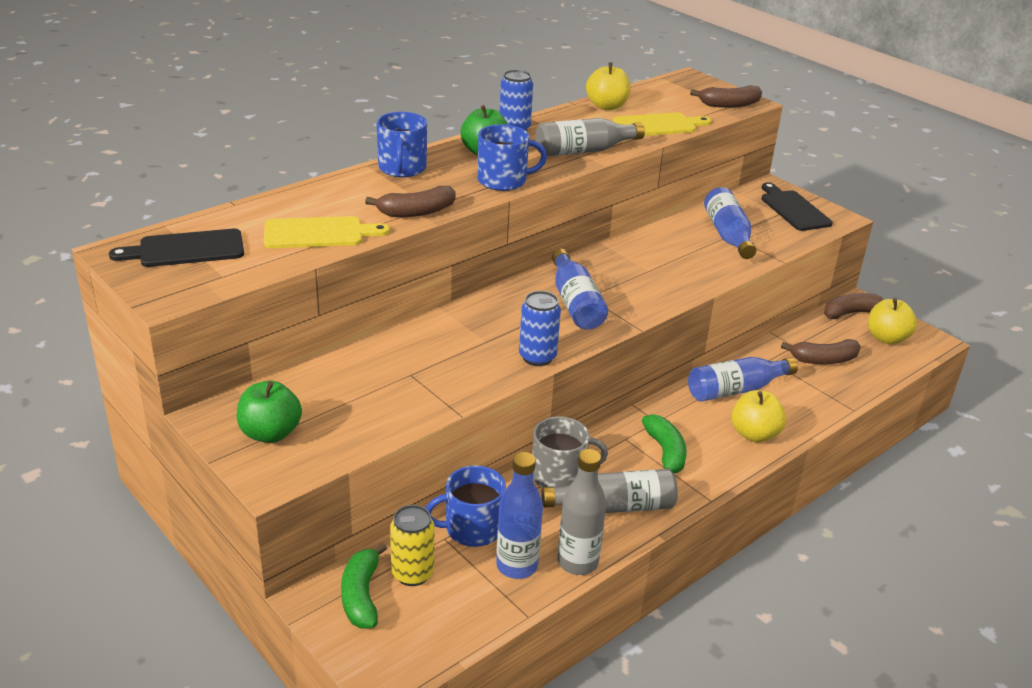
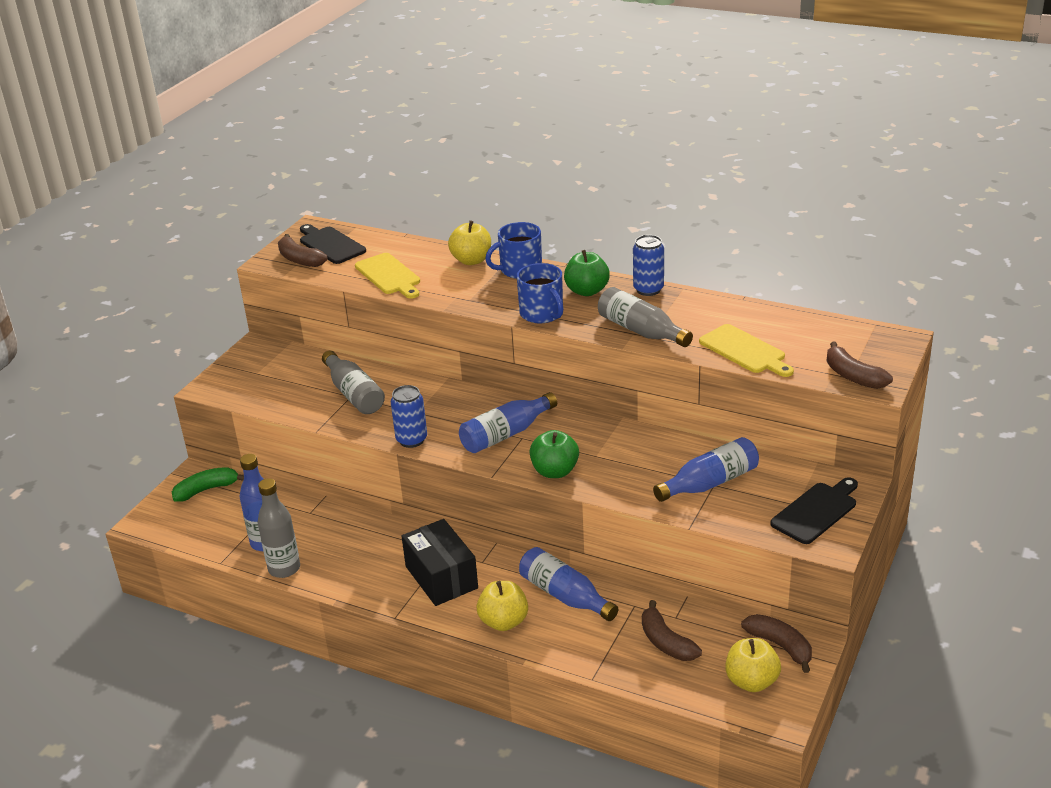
camera: 70 degrees right, 0 degrees up
green apple [237,381,302,443] -> green apple moved to [529,430,579,478]
brown banana [365,186,456,217] -> brown banana moved to [278,234,328,267]
yellow can [390,505,435,586] -> none
blue mug [425,465,506,547] -> none
grey mug [532,416,608,488] -> none
grey bottle [542,469,678,513] -> grey bottle moved to [322,351,385,414]
yellow apple [586,62,631,110] -> yellow apple moved to [448,221,491,265]
green banana [642,414,687,473] -> black box [402,519,478,606]

